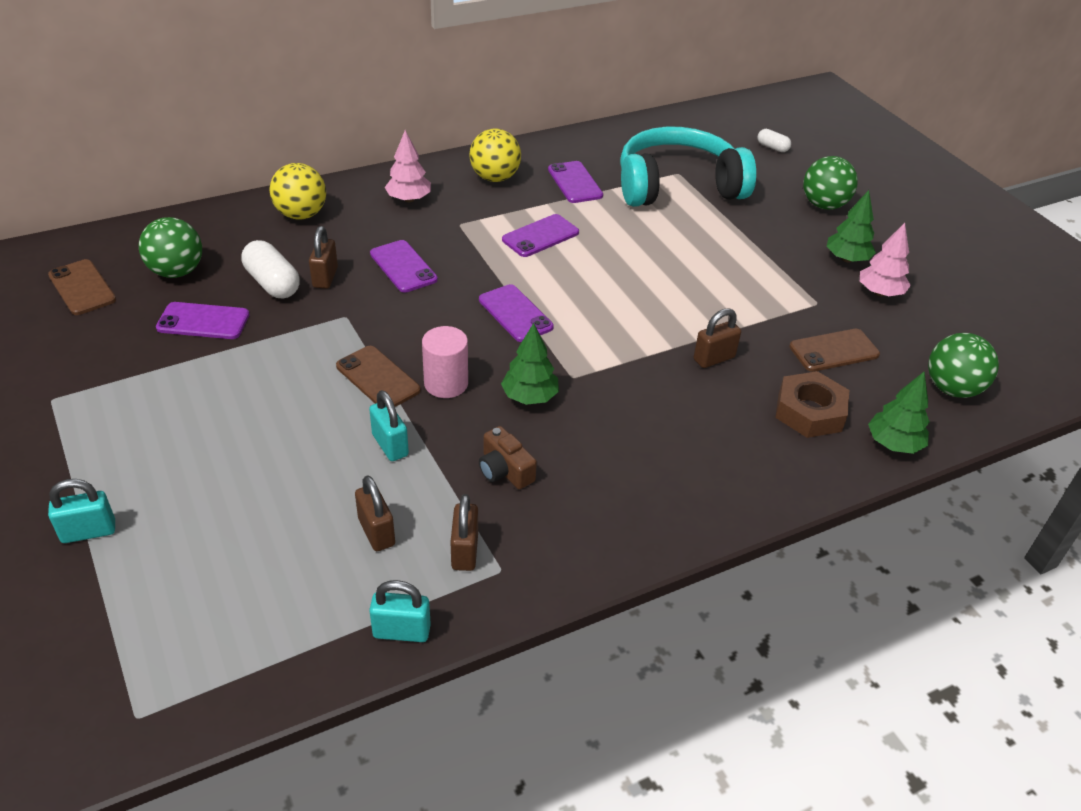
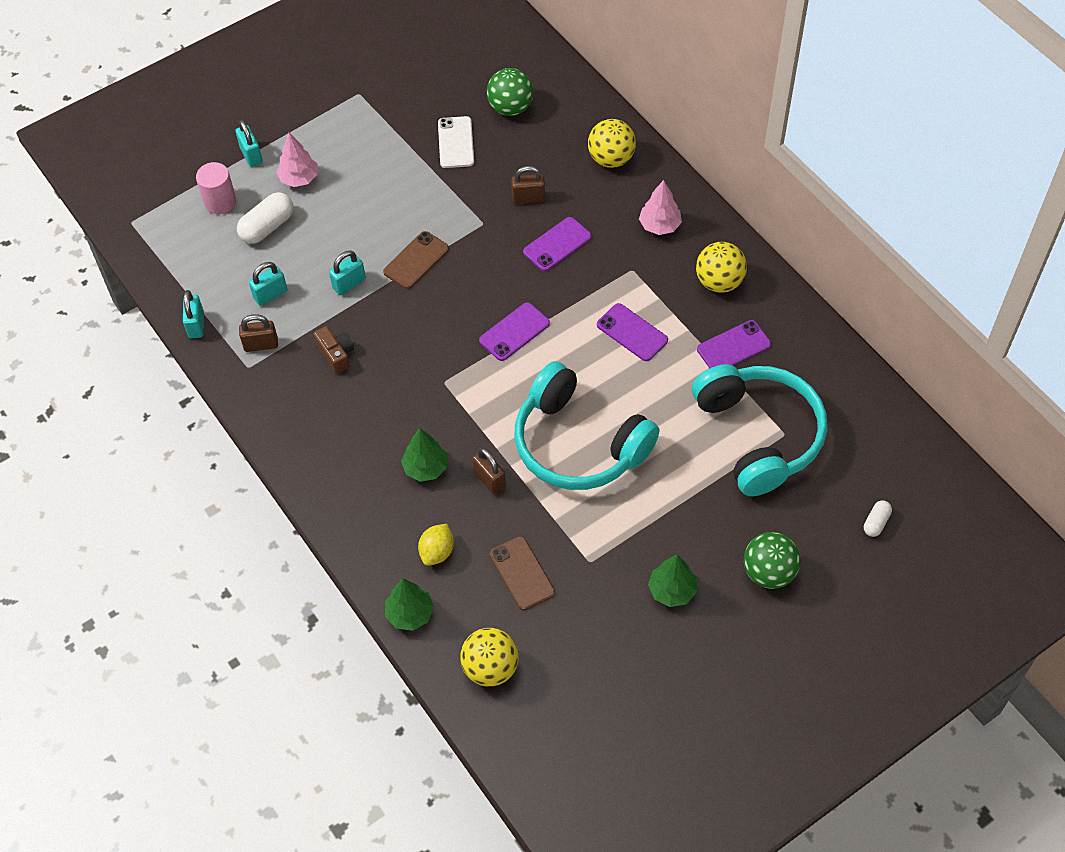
camera: 85 degrees right, 15 degrees up
brown phone [48,259,116,315] -> none
purple phone [156,302,250,339] -> white phone [438,116,474,168]
white capsule [242,240,300,298] -> white capsule moved to [237,192,294,244]
brown padlock [355,475,395,551] -> turquoise padlock [249,262,287,306]
pink cylinder [422,326,468,398] -> pink cylinder moved to [196,162,236,214]
brown camera [479,426,537,489] -> brown camera turned 105 degrees clockwise [314,326,354,374]
green tree [501,323,559,405] -> green tree moved to [401,428,448,482]
brown nut [775,371,849,438] -> yellow lemon [418,524,454,566]
pink tree [860,223,911,296] -> pink tree moved to [276,133,318,187]
green ball [928,333,999,398] -> yellow ball [460,628,519,687]
none -> turquoise headphones [515,361,659,490]

